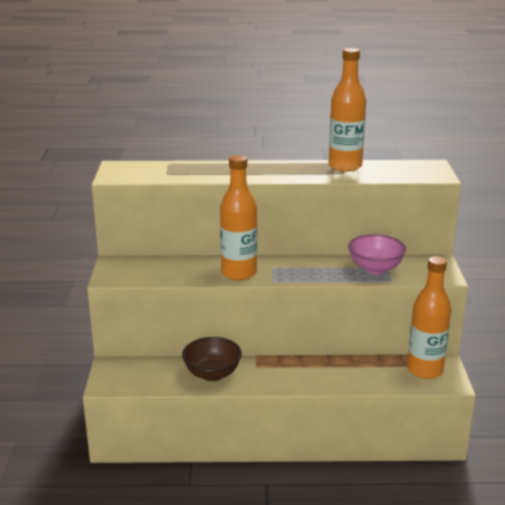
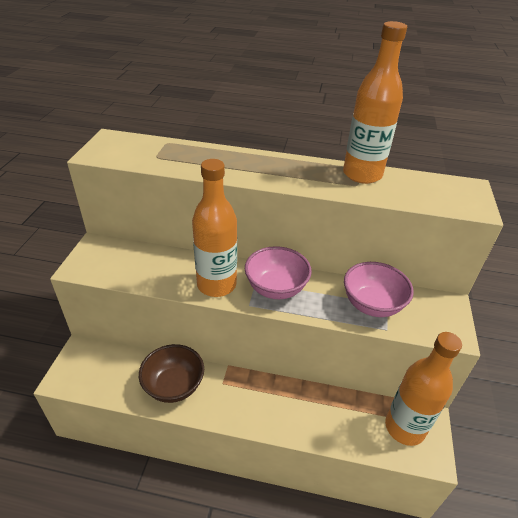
camera: 10 degrees right, 15 degrees up
none -> pink bowl [245,246,312,299]

